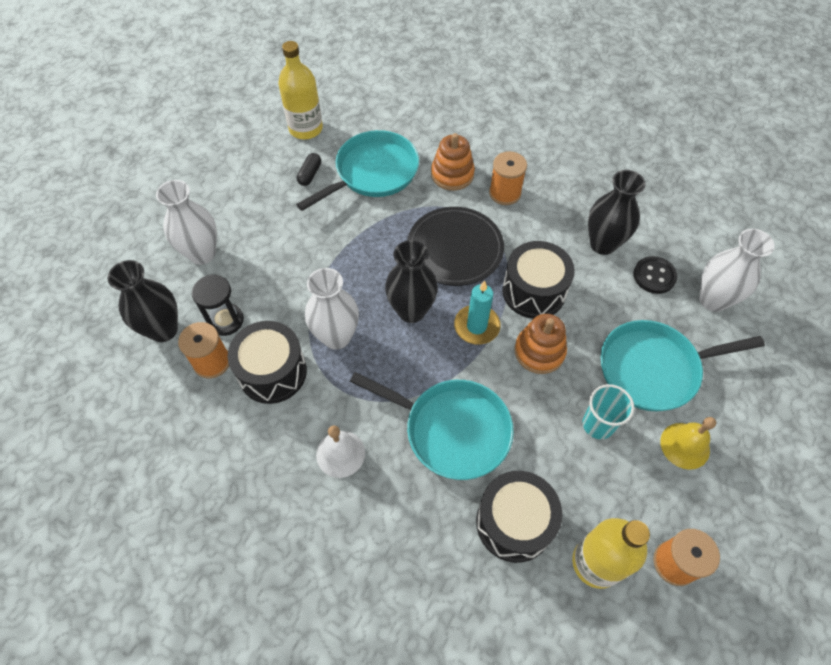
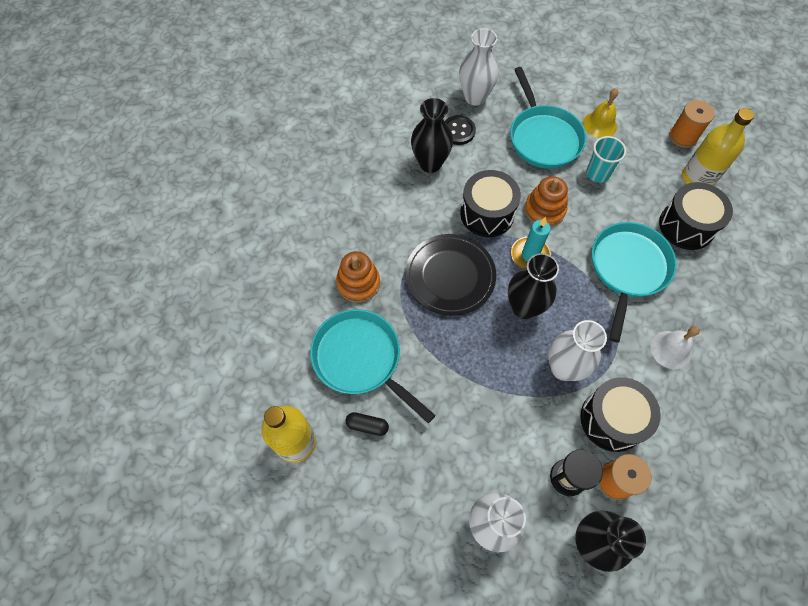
camera: 95 degrees left, 5 degrees up
orange spool [489,151,527,205] -> none

